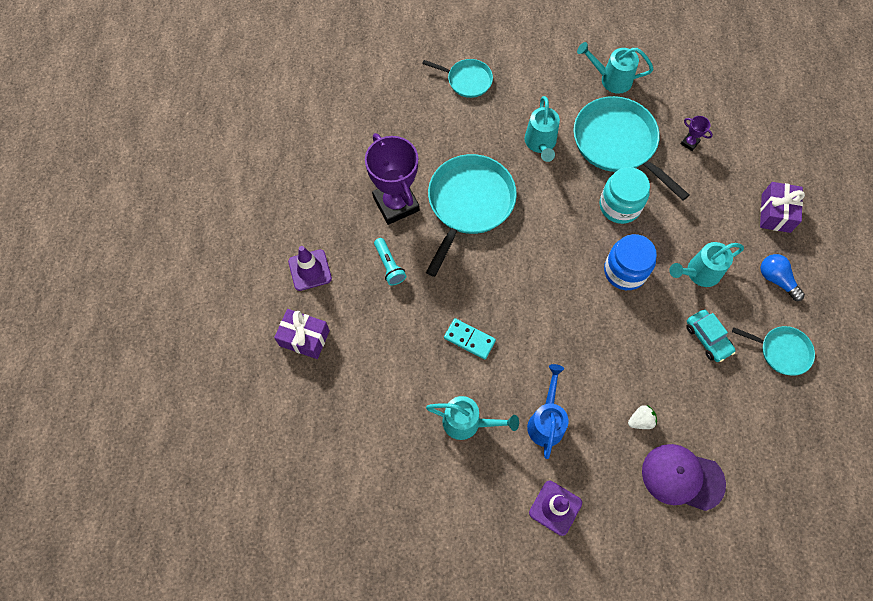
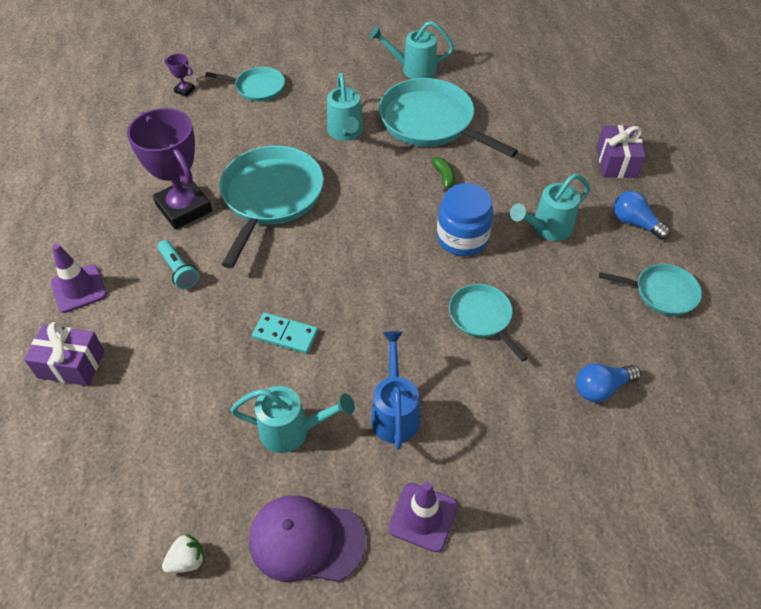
camera: 10 degrees left, 15 degrees down
turquoise jar [600,167,650,224] -> green banana [431,157,455,192]
white strawberry [628,405,657,429] -> white strawberry moved to [162,533,205,573]
purple cap [642,444,726,511] -> purple cap moved to [249,495,366,582]
purple trophy [681,116,713,151] -> purple trophy moved to [164,54,195,97]
turquoise car [686,310,736,362] -> none
none -> turquoise pan [449,284,527,362]
none -> blue light bulb [576,363,641,402]

